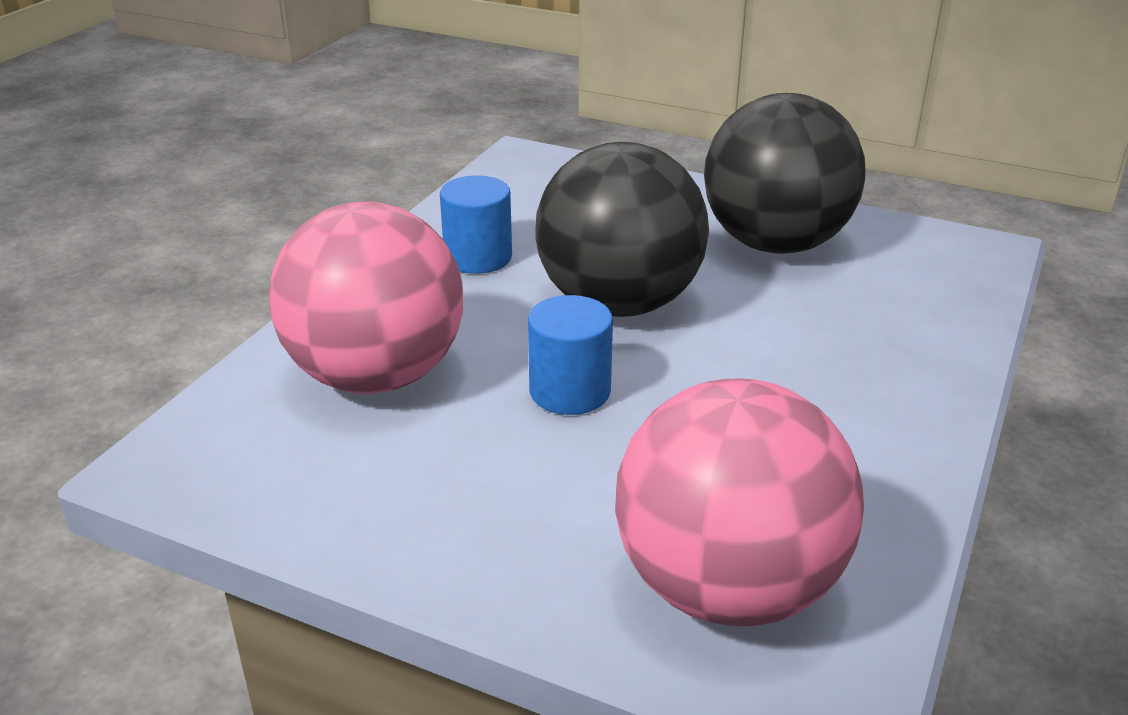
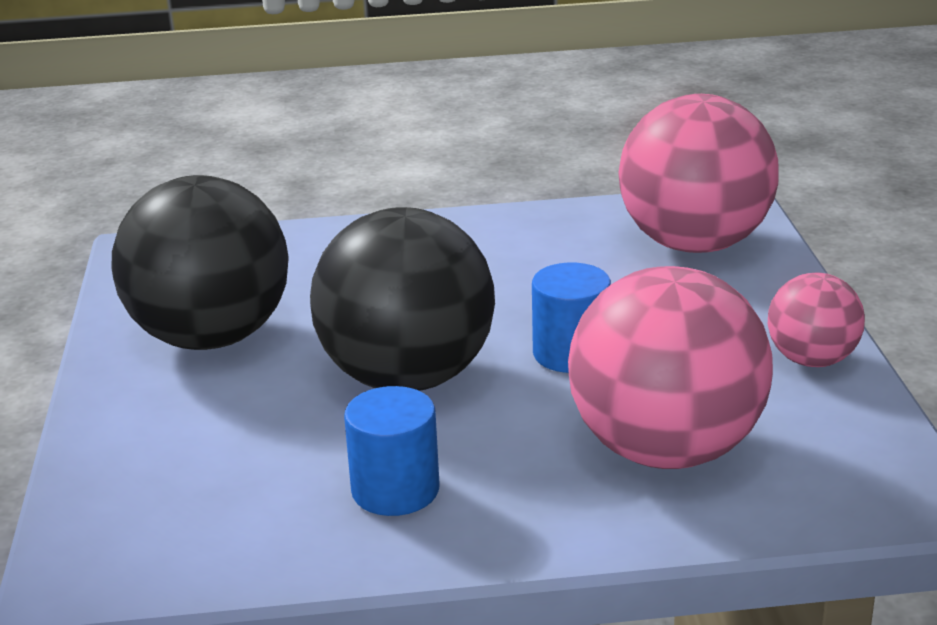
camera: 120 degrees left, 5 degrees down
none -> pink ball [768,273,865,367]

